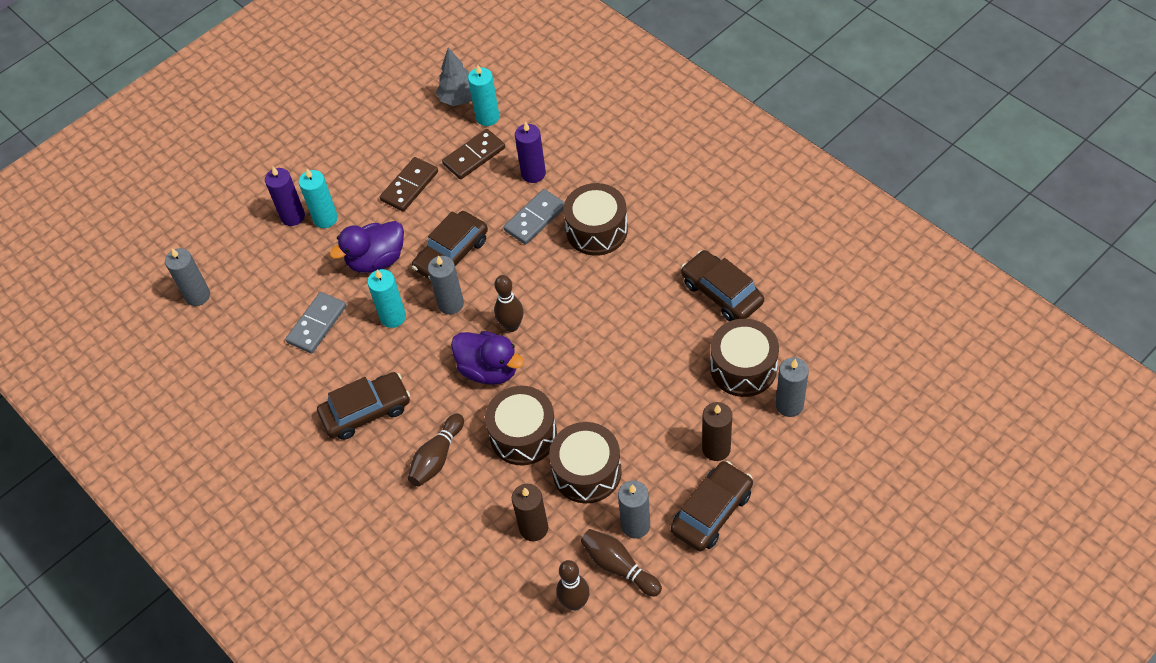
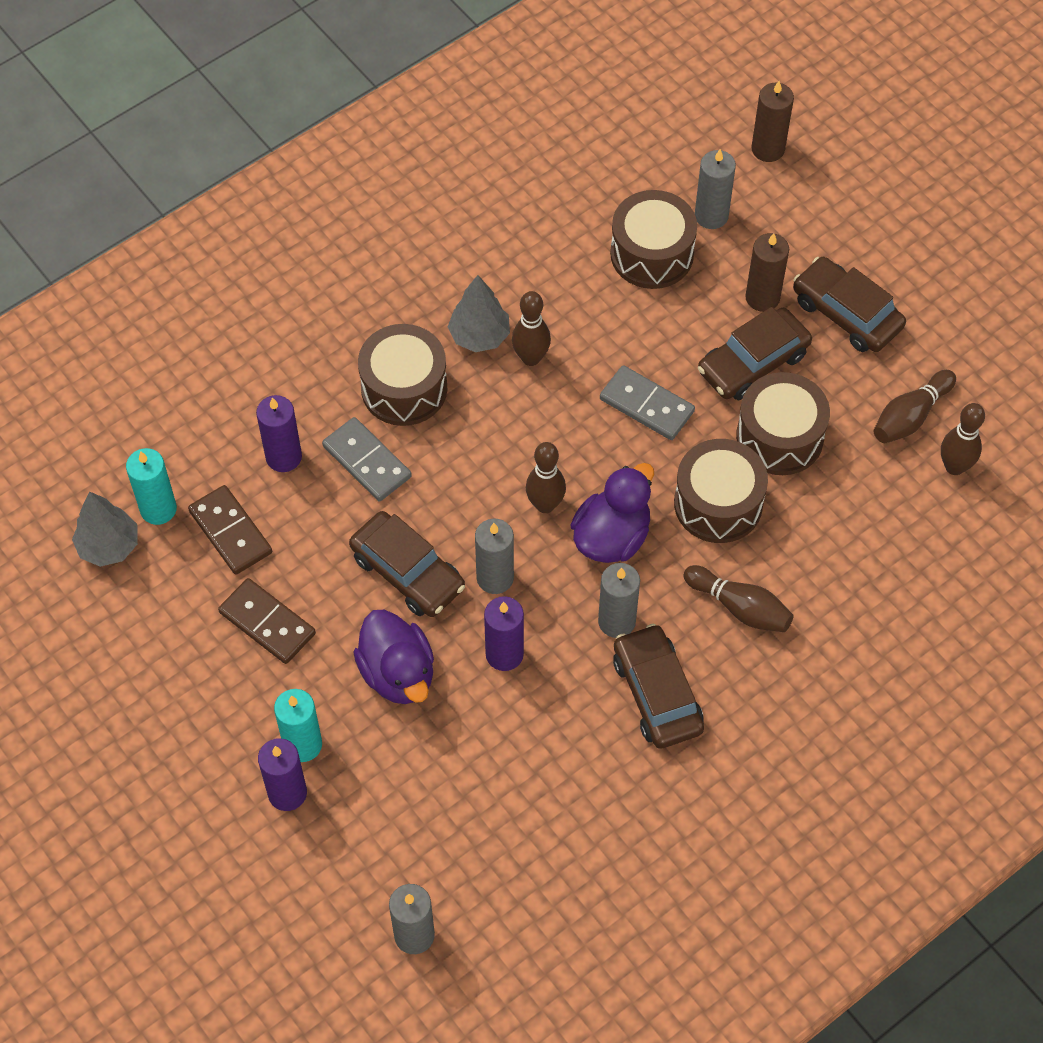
camera: 90 degrees left, 5 degrees up
grey domino [285,292,346,354] -> grey domino moved to [600,365,695,440]
turquoise candle [367,269,406,328] -> purple candle [484,596,524,671]
brown candle [512,484,548,541] -> brown candle moved to [752,81,794,162]
grey candle [618,480,650,539] -> grey candle moved to [598,563,640,638]
brown car [681,250,764,321] -> brown car moved to [698,307,812,400]
none -> grey tree [448,275,510,352]
none -> brown bowling pin [512,291,551,366]

